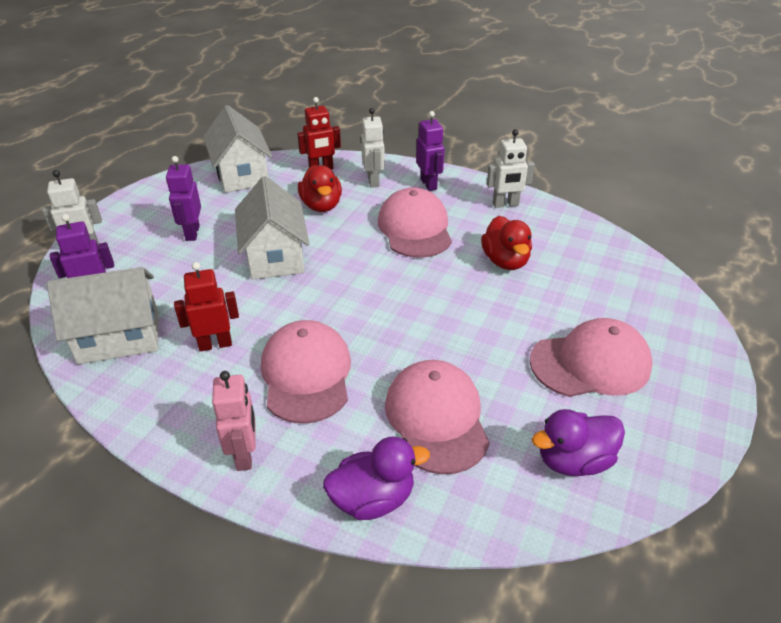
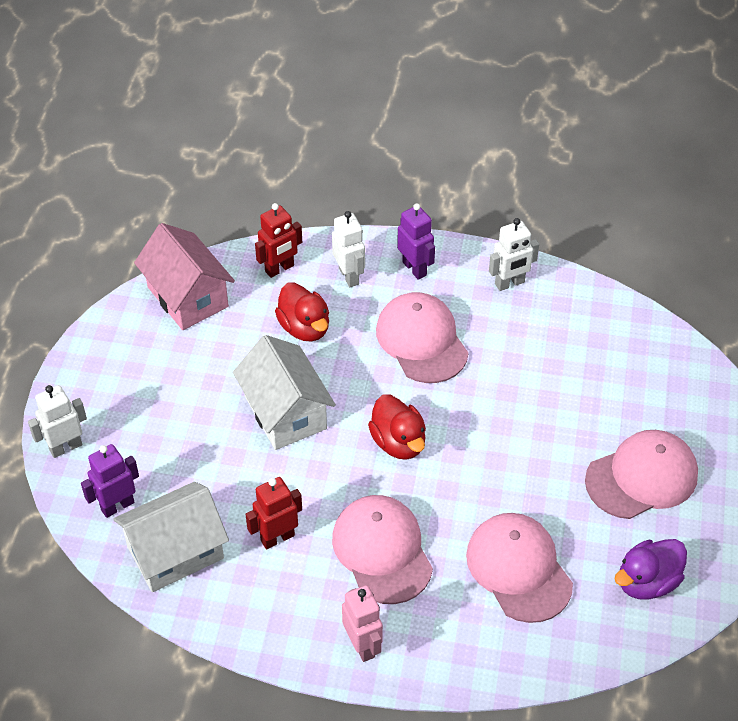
camera: 15 degrees left, 10 degrees up
purple robot [166,156,201,241] -> none
white house [203,105,272,193] -> pink house [134,223,235,330]
purple duck [323,436,430,520] -> none
red duck [481,216,532,270] -> red duck moved to [368,394,426,460]

